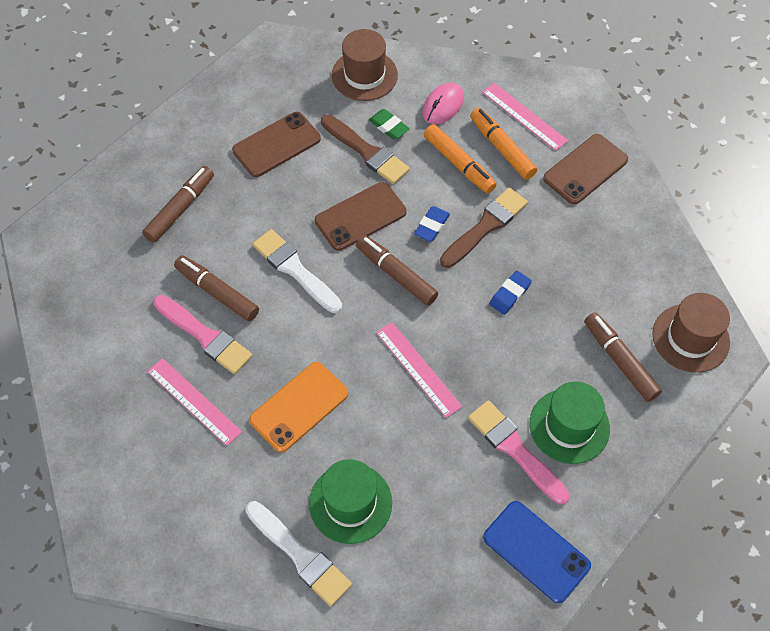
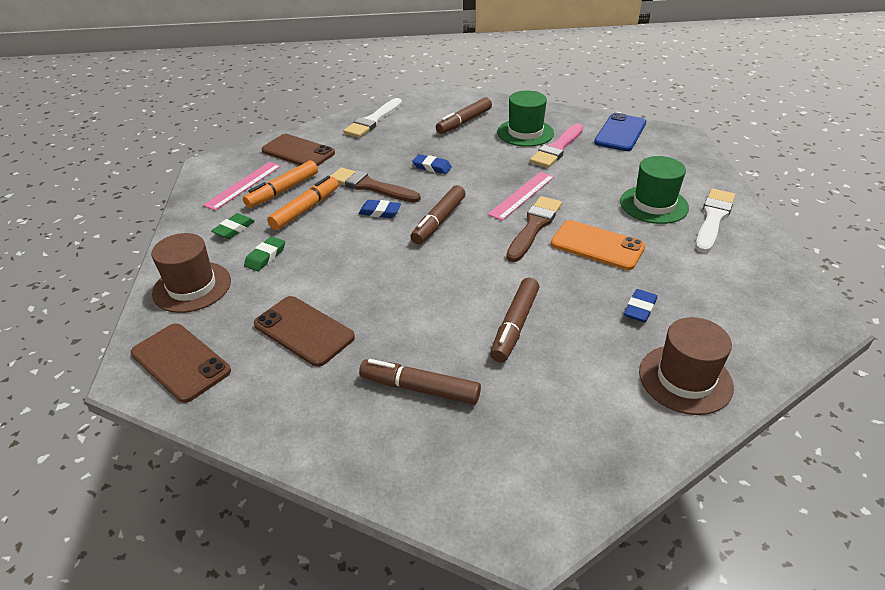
camera: 105 degrees left, 20 degrees down
pink ruler [147,358,242,446] -> blue eraser [624,289,657,322]
pink brush [153,295,253,374] -> none
white brush [252,229,342,313] -> white brush moved to [343,98,402,138]
brown phone [315,182,407,251] -> brown phone moved to [131,323,231,403]
brown brush [321,114,410,184] -> brown brush moved to [506,196,562,262]
pink mouse [422,83,464,124] -> green eraser [211,213,255,239]
brown hat [652,293,730,373] -> brown hat moved to [639,317,734,415]

